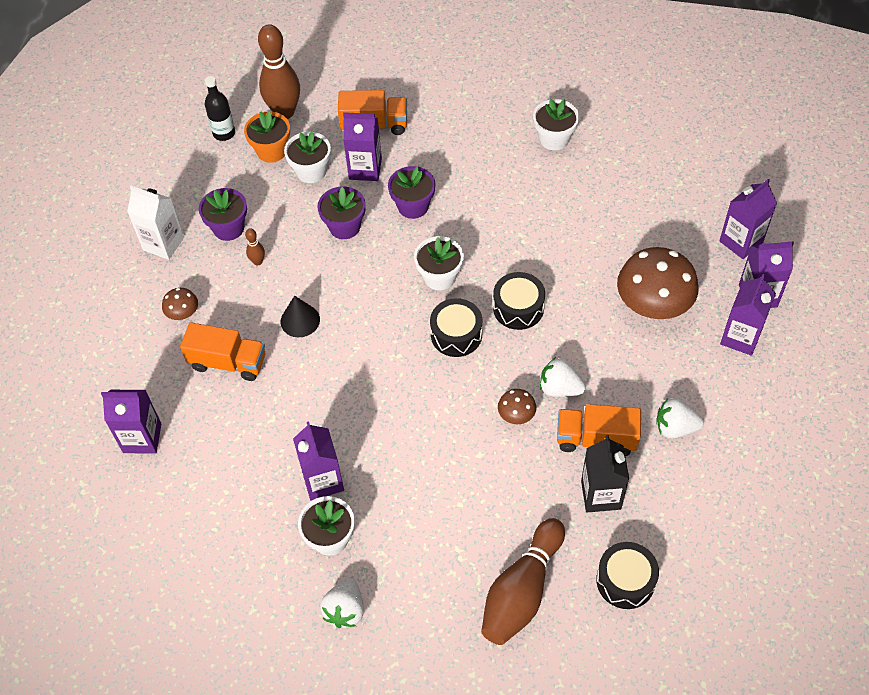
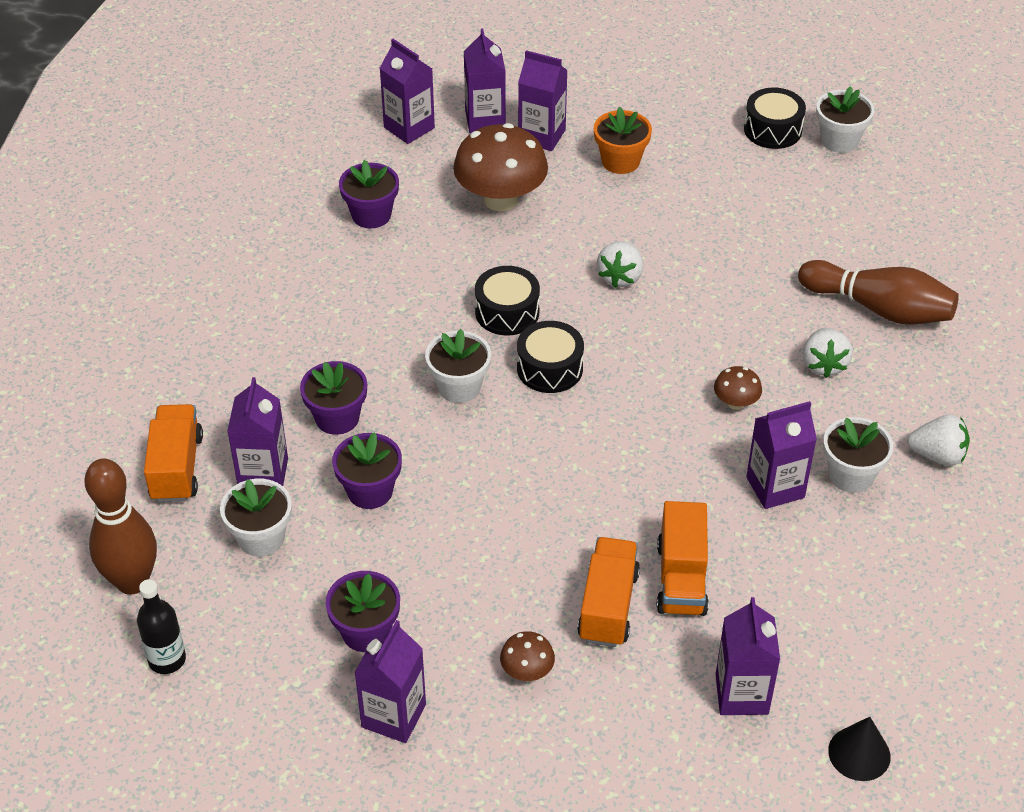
camera: 95 degrees left, 10 degrees down
white carton [127,186,184,260] -> purple carton [354,620,426,743]
orange flower pot [244,111,290,163] -> orange flower pot moved to [594,107,652,174]
brown bowling pin [245,228,265,265] -> none
black cone [281,296,320,337] -> black cone moved to [828,717,891,781]
brown mushroom [498,389,536,424] -> brown mushroom moved to [714,366,762,410]
white flower pot [533,99,579,150] -> white flower pot moved to [816,86,875,153]
orange truck [557,404,641,456] -> orange truck moved to [657,501,709,616]
black carton [581,435,629,512] -> none
black drum [596,542,659,609] -> black drum moved to [744,88,806,149]
white strawberry [656,398,704,438] -> white strawberry moved to [803,328,853,378]
none -> purple flower pot [339,160,399,228]

